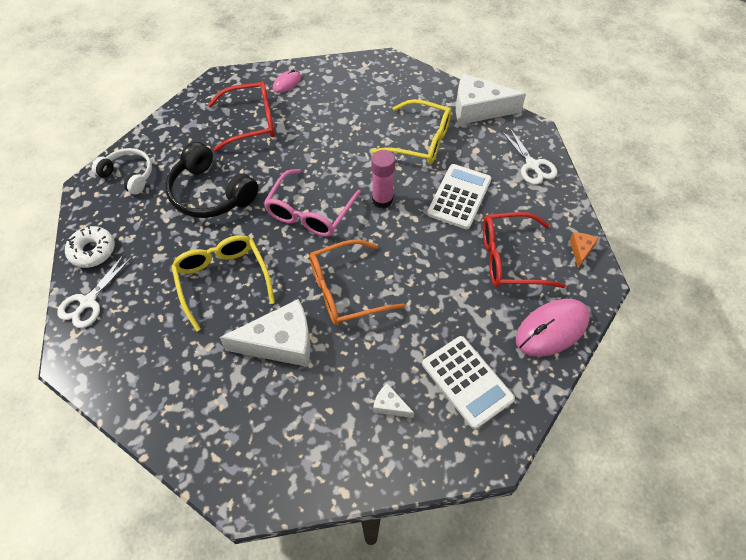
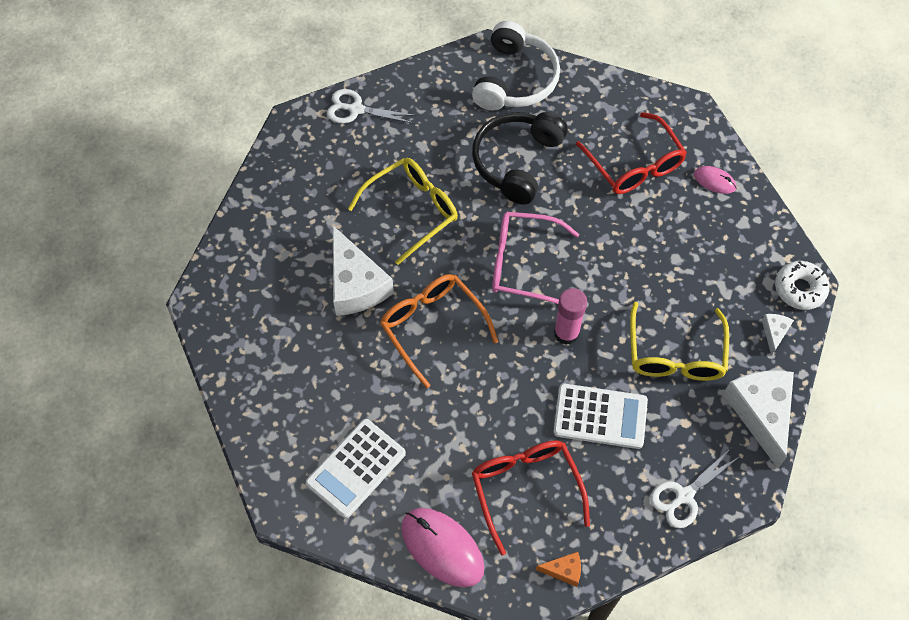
camera: 75 degrees right, 5 degrees up
white donut [65,226,115,268] -> white donut moved to [775,261,830,310]
white headphones [92,148,152,194] -> white headphones [472,21,560,110], size x1.55
white cheese [373,383,414,418] -> white cheese moved to [762,314,794,356]

